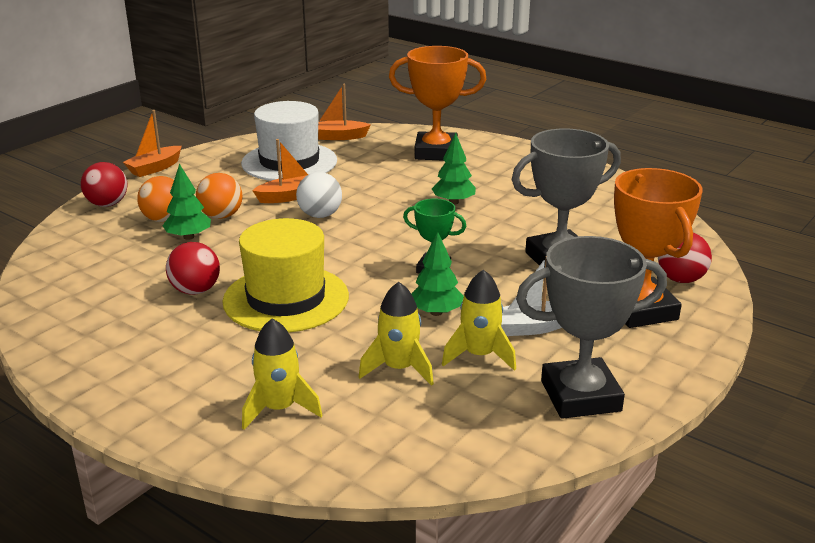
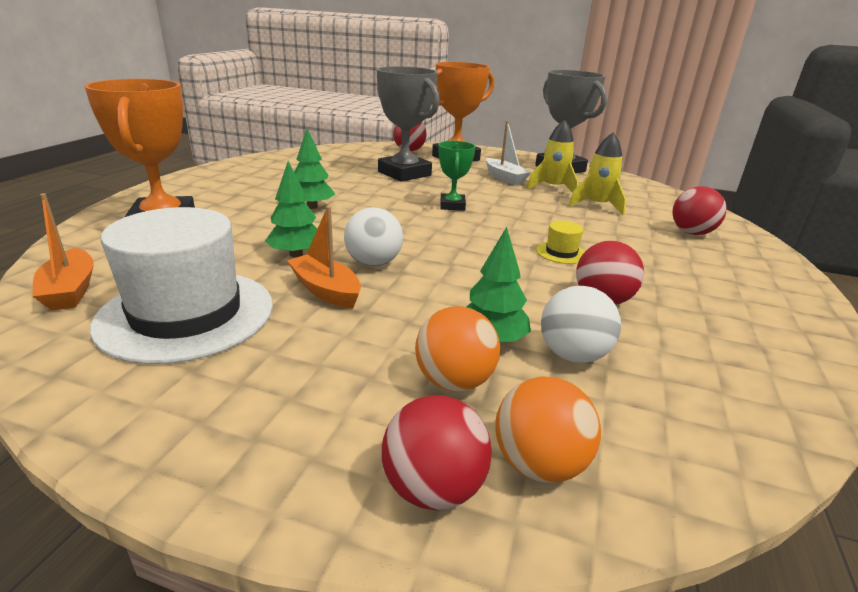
camera: 110 degrees left, 0 degrees up
orange boat [123,110,182,177] -> none
orange ball [196,173,242,219] -> orange ball moved to [495,376,601,483]
yellow hat [222,218,349,333] -> yellow hat [536,221,585,264], size x0.40
yellow rocket [242,318,323,430] -> red ball [672,186,727,235]
green tree [411,232,464,316] -> green tree moved to [265,161,317,257]
none -> white ball [541,286,621,363]

